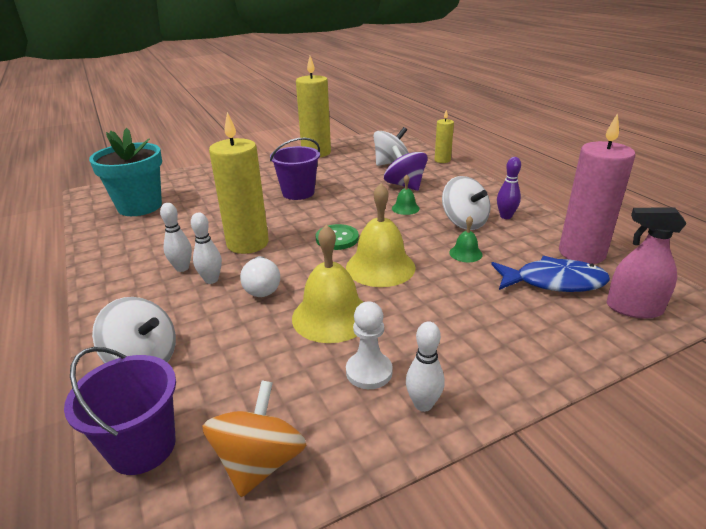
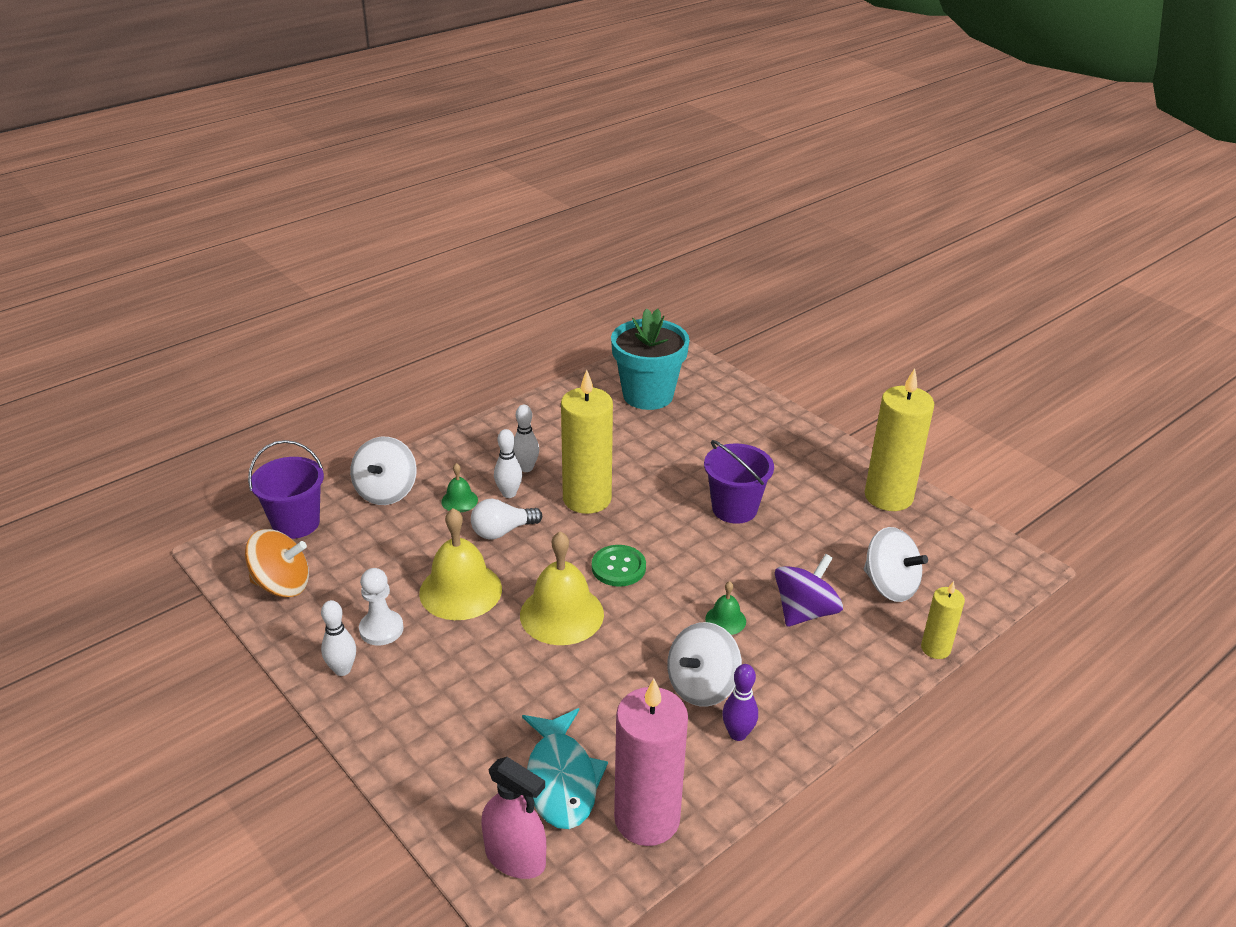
camera: 75 degrees right, 5 degrees up
green bell [449,216,483,262] -> green bell moved to [441,463,478,512]
blue fish [491,256,610,292] -> turquoise fish [522,708,608,829]
pink spray bottle [606,208,687,319] -> pink spray bottle turned 120 degrees clockwise [481,757,546,879]

